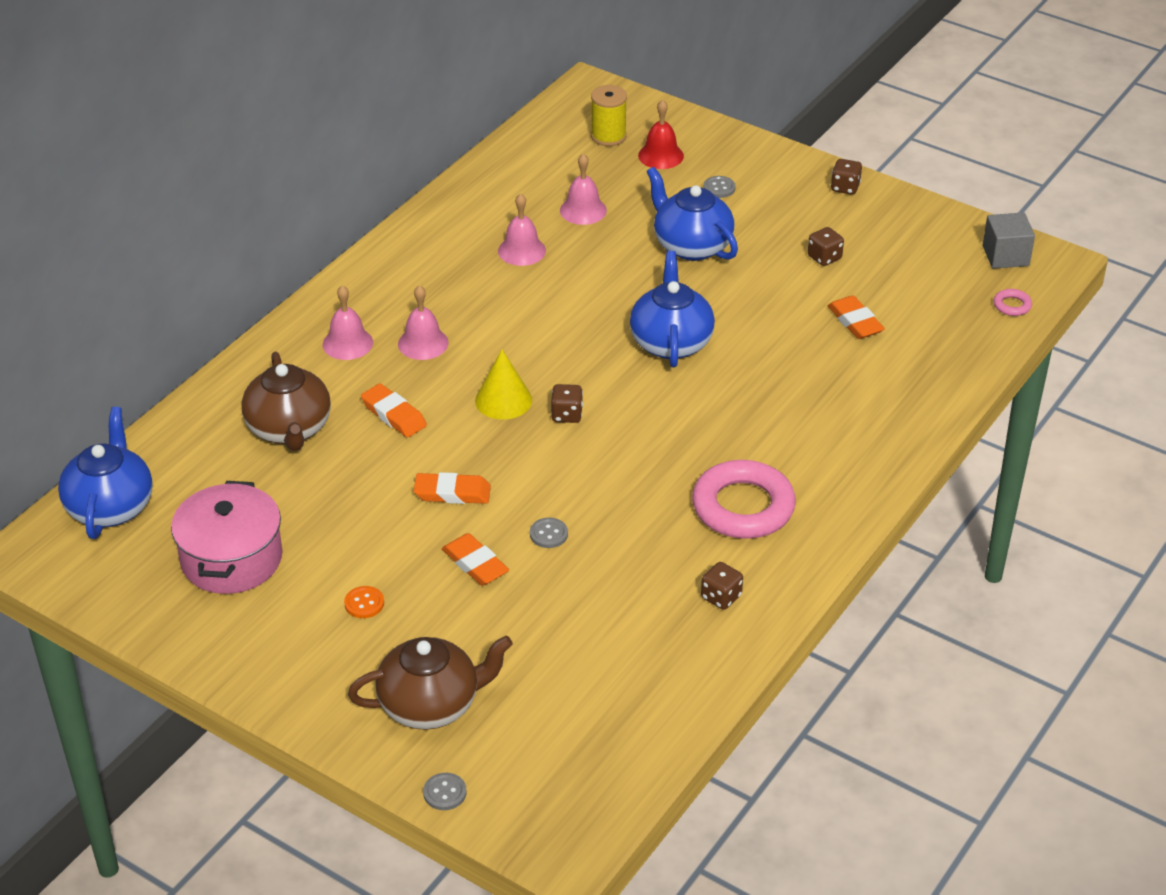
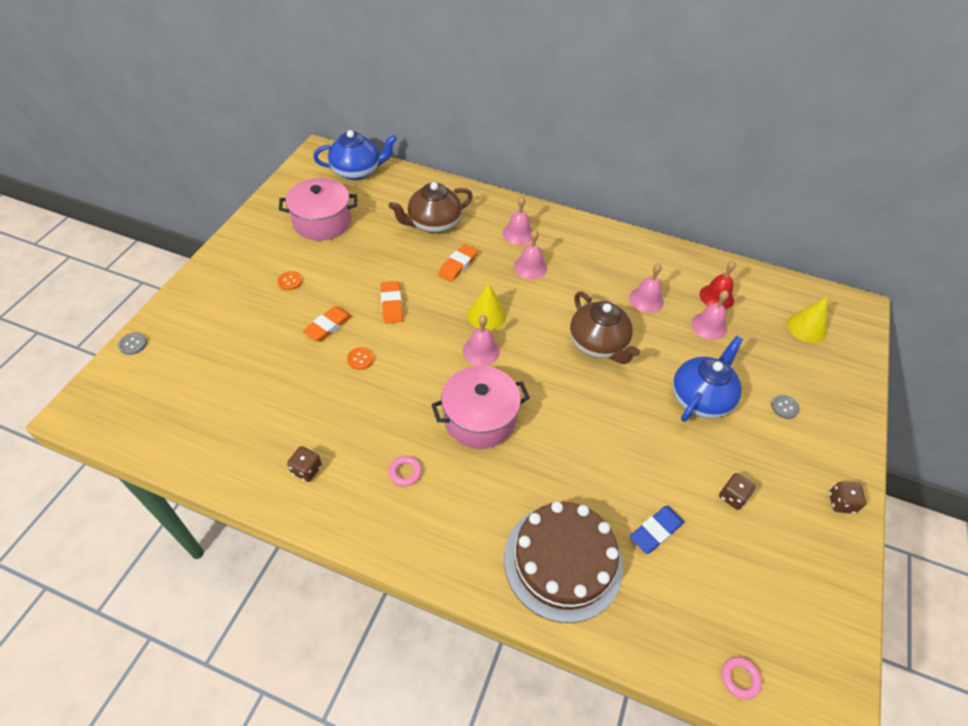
camera: 75 degrees right, 10 degrees up
brown teapot [348,636,513,730] -> brown teapot moved to [570,291,640,364]
grey button [530,518,568,548] -> orange button [347,347,374,370]
brown dice [551,384,583,423] -> pink bell [463,315,500,366]
yellow spool [591,85,627,146] -> yellow cone [787,297,828,343]
blue teapot [630,251,715,368] -> none
red bell [638,100,684,169] -> red bell moved to [699,261,736,309]
pink ring [692,460,796,539] -> pink ring [389,456,422,486], size x0.41
orange eraser [828,295,885,339] -> blue eraser [630,506,684,554]
grey cube [983,212,1035,269] -> none
none -> pink pot [431,366,530,449]
none -> brown cake [504,501,623,623]

